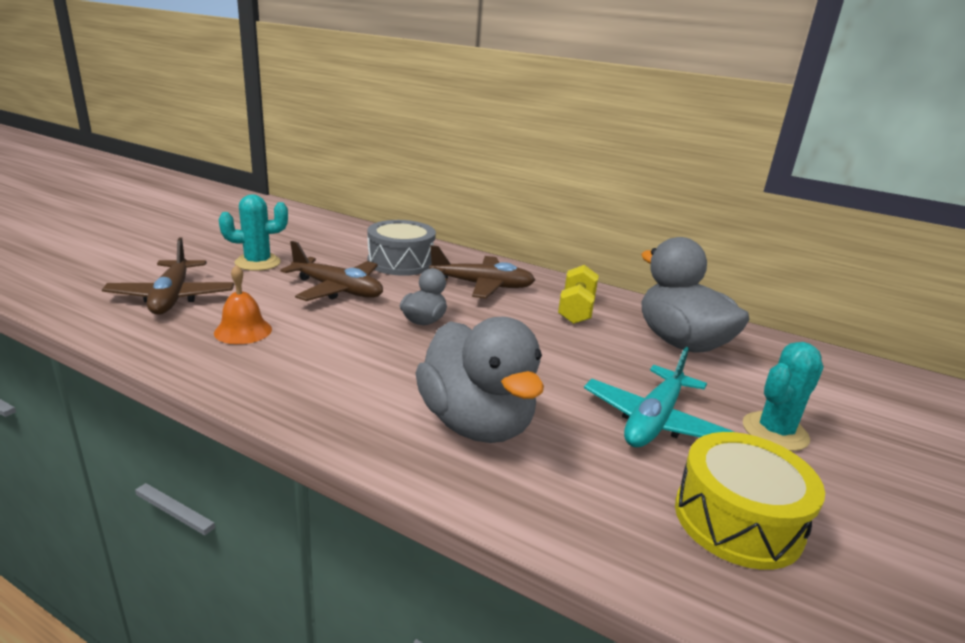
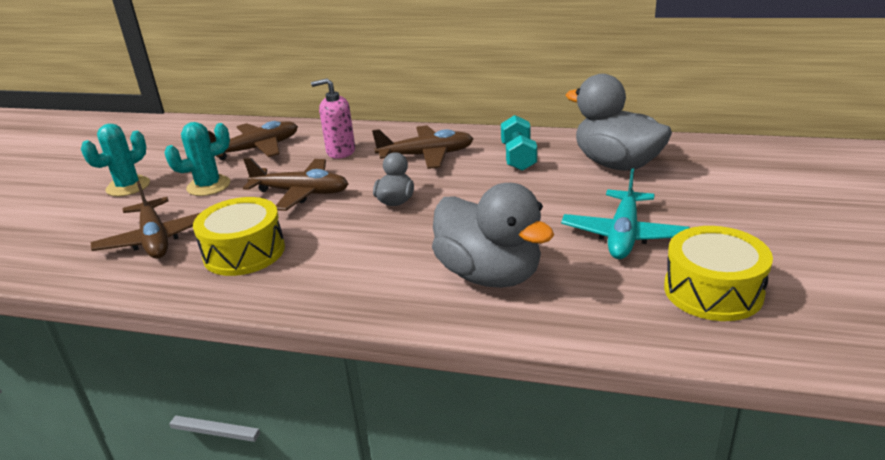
camera: 10 degrees left, 5 degrees up
orange bell [214,265,272,344] -> yellow drum [193,197,285,276]
grey drum [367,220,436,276] -> pink soap dispenser [311,78,355,159]
yellow dumbbell [558,265,599,324] -> turquoise dumbbell [501,115,537,171]
turquoise cactus [743,342,824,451] -> turquoise cactus moved to [81,124,150,197]
none -> brown plane [208,121,298,160]

